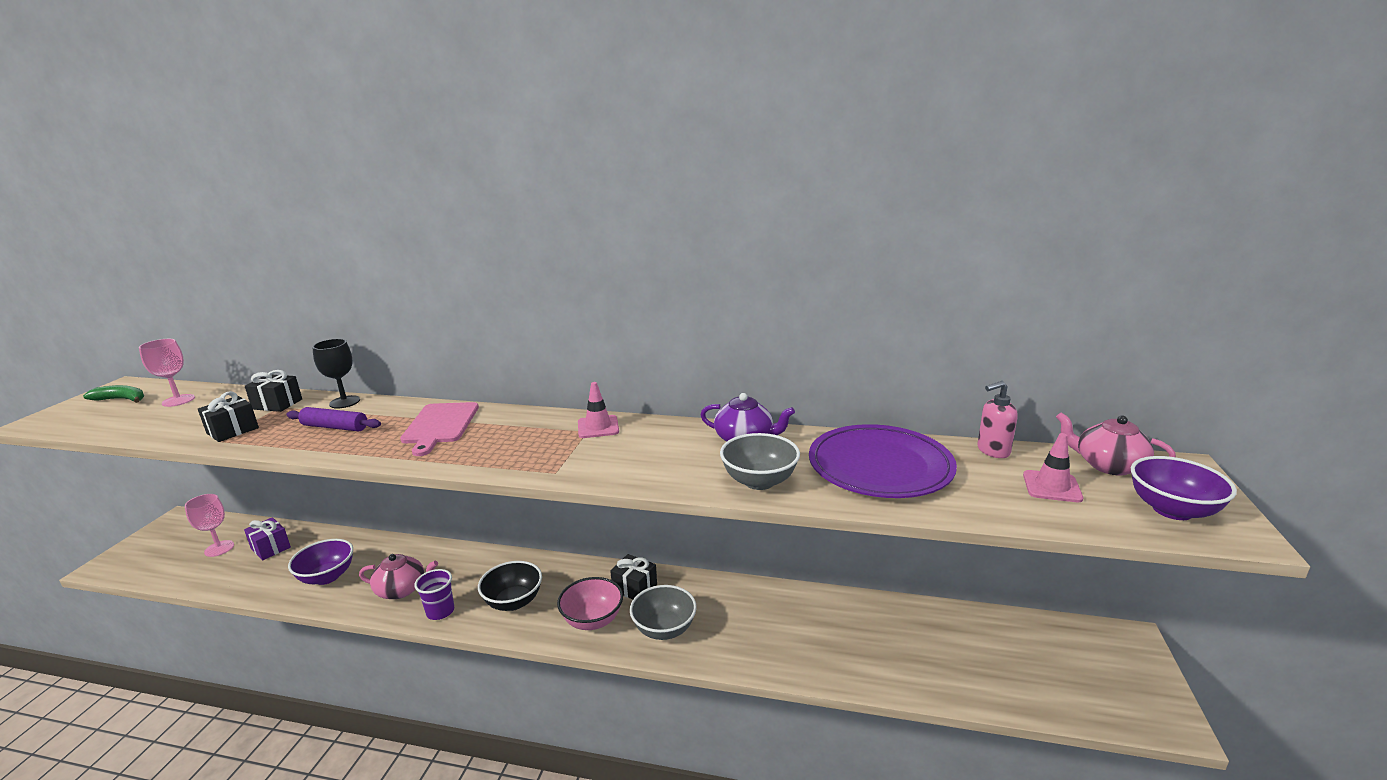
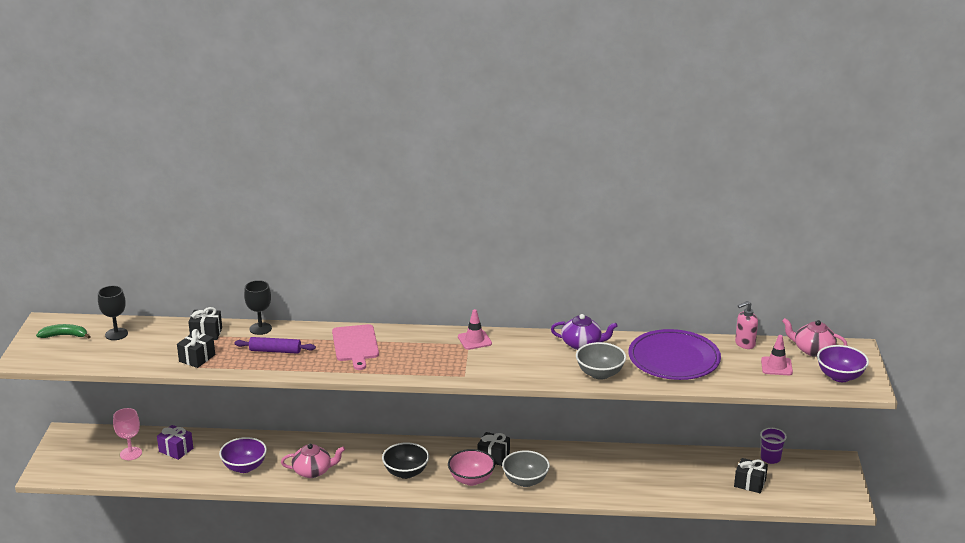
camera: 10 degrees left, 5 degrees up
pink goblet [139,339,195,407] -> black goblet [98,286,128,340]
purple cup [414,569,454,620] -> purple cup moved to [760,428,787,464]
none -> black gift [734,458,768,493]

